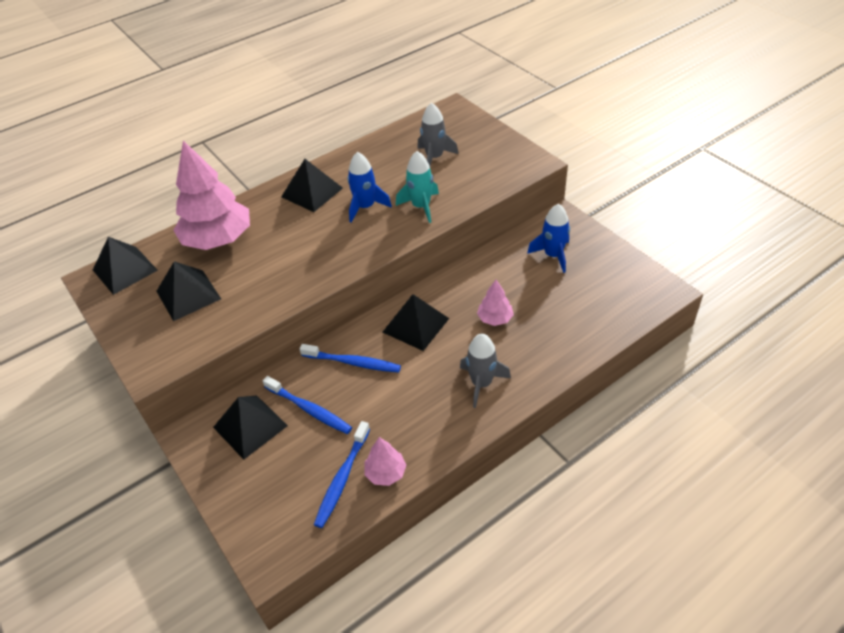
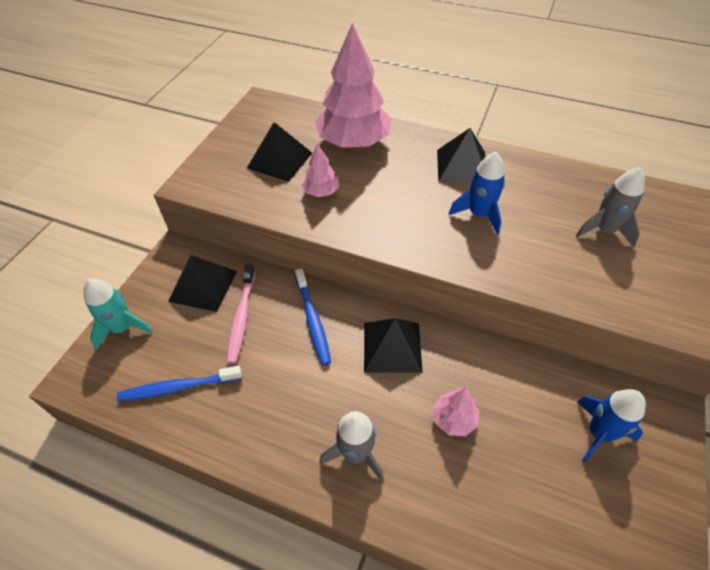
camera: 55 degrees right, 5 degrees up
black pyramid [93,237,158,295] -> none
blue toothbrush [263,376,352,434] -> pink toothbrush [227,265,255,364]
pink tree [364,437,407,486] -> pink tree moved to [301,143,339,197]
turquoise rocket [396,151,439,223] -> turquoise rocket moved to [84,278,153,350]

